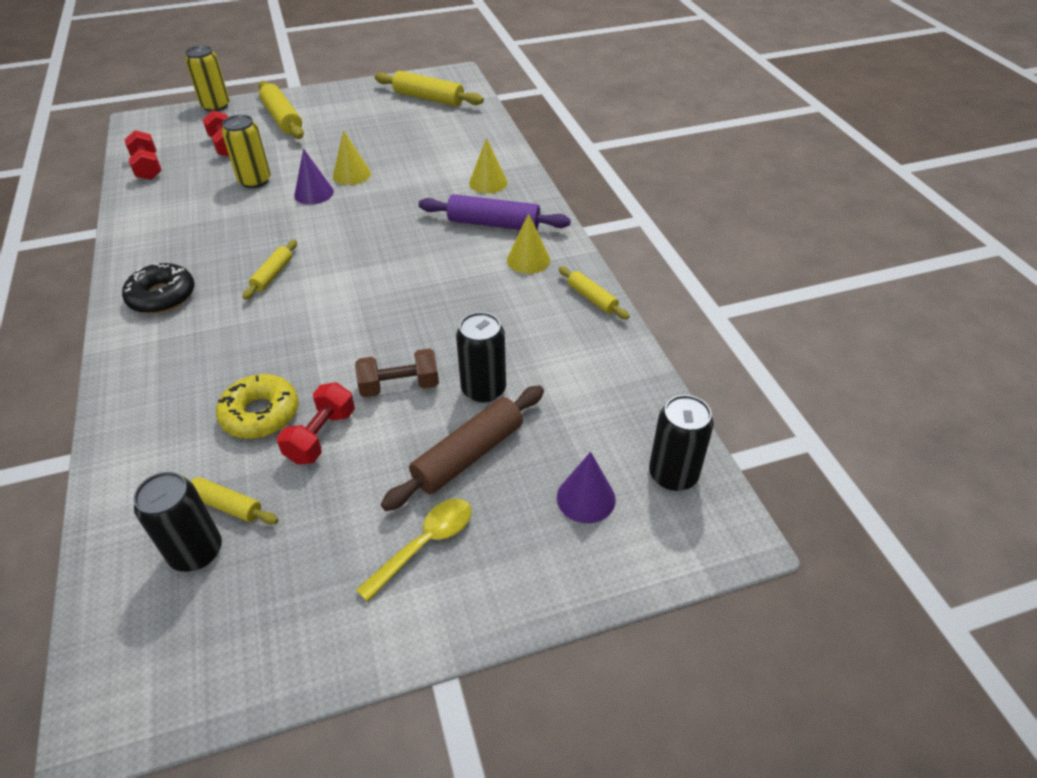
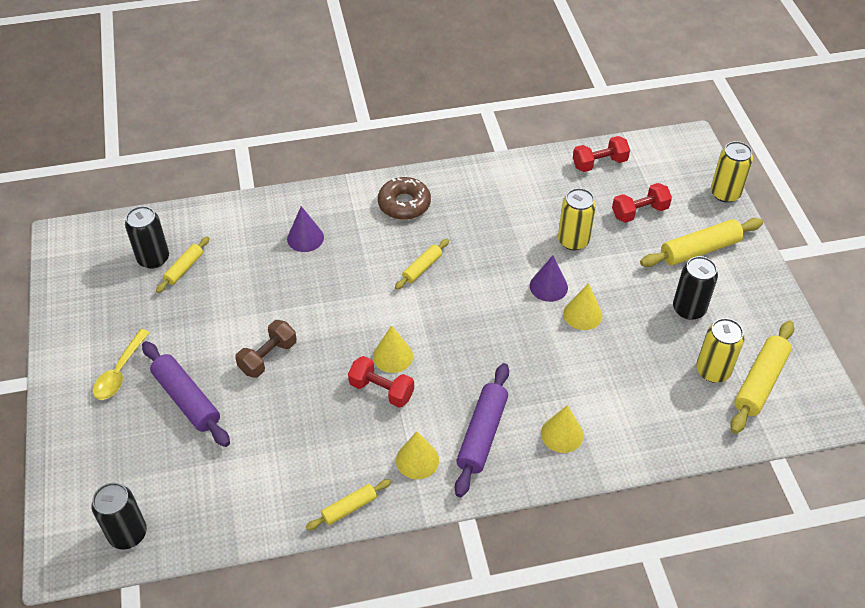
camera: 95 degrees right, 5 degrees up
black donut [122,263,195,314] -> brown donut [378,177,431,220]
yellow donut [216,374,299,439] -> none
yellow rolling pin [243,240,297,300] -> yellow rolling pin turned 75 degrees counterclockwise [395,239,449,290]
red dumbbell [277,382,355,465] -> red dumbbell moved to [348,356,414,408]
brown dumbbell [355,348,439,397] -> brown dumbbell turned 45 degrees clockwise [235,320,297,378]
yellow spoon [356,499,472,602] -> yellow spoon turned 60 degrees clockwise [93,329,150,400]
brown rolling pin [381,385,544,511] -> purple rolling pin [142,341,230,447]
black can [456,312,506,403] -> black can moved to [673,256,718,320]
purple cone [557,452,616,523] -> purple cone moved to [287,206,324,252]
none -> yellow cone [373,325,413,373]
none -> yellow can [696,318,745,383]

